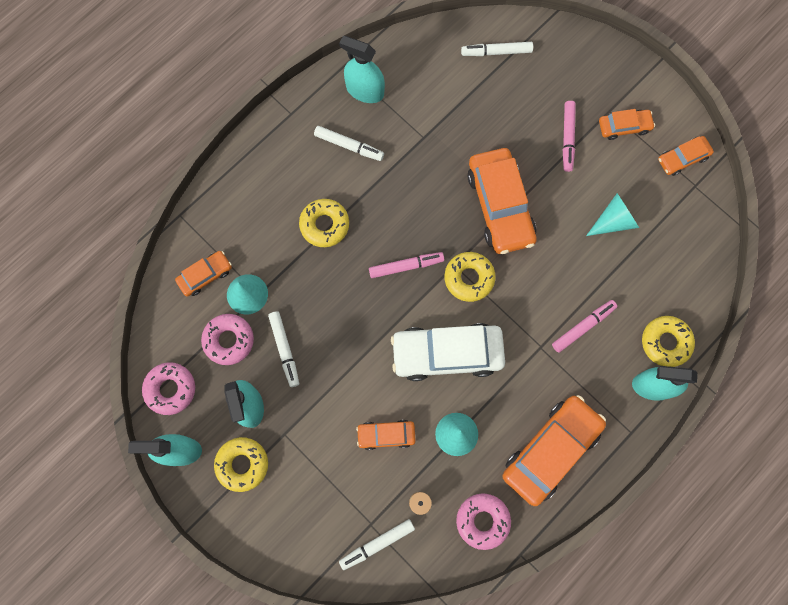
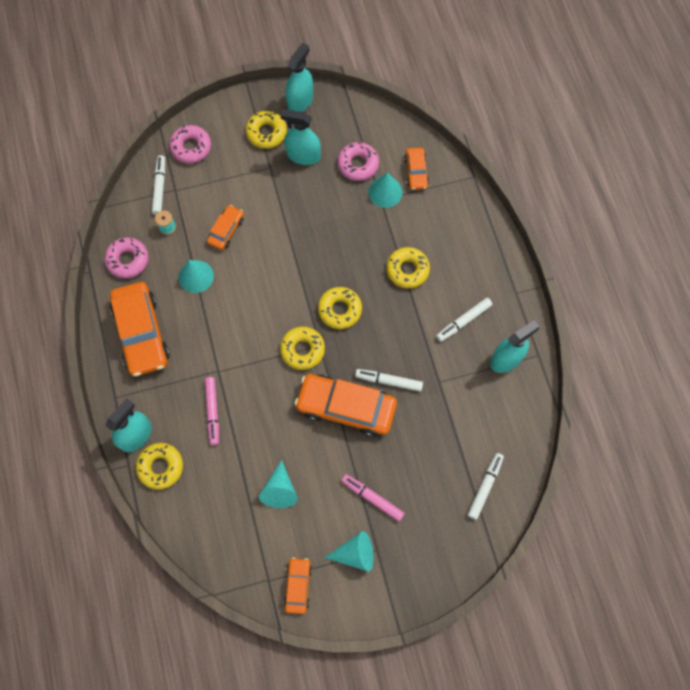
camera: 120 degrees right, 5 degrees down
pink donut [142,362,195,415] -> pink donut moved to [169,125,211,163]
white marker [268,311,299,387] -> white marker moved to [355,369,423,391]
pink marker [369,252,444,278] -> yellow donut [318,287,362,329]
white car [391,323,505,381] -> none
orange car [599,109,655,140] -> turquoise cone [324,531,374,571]

